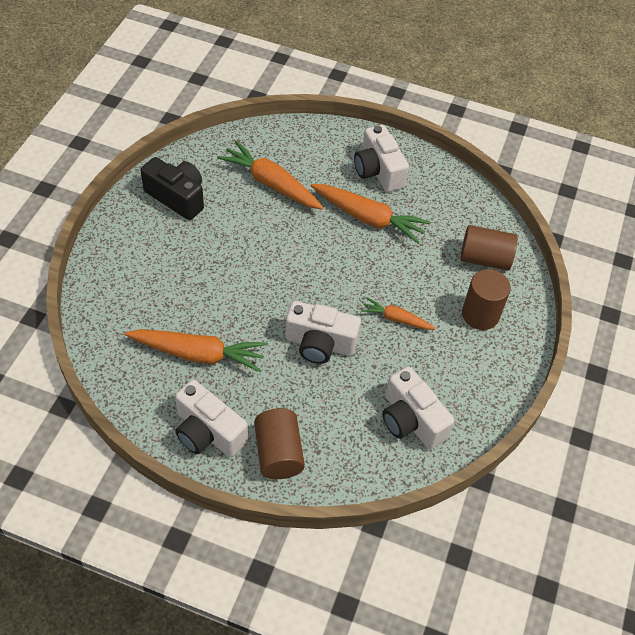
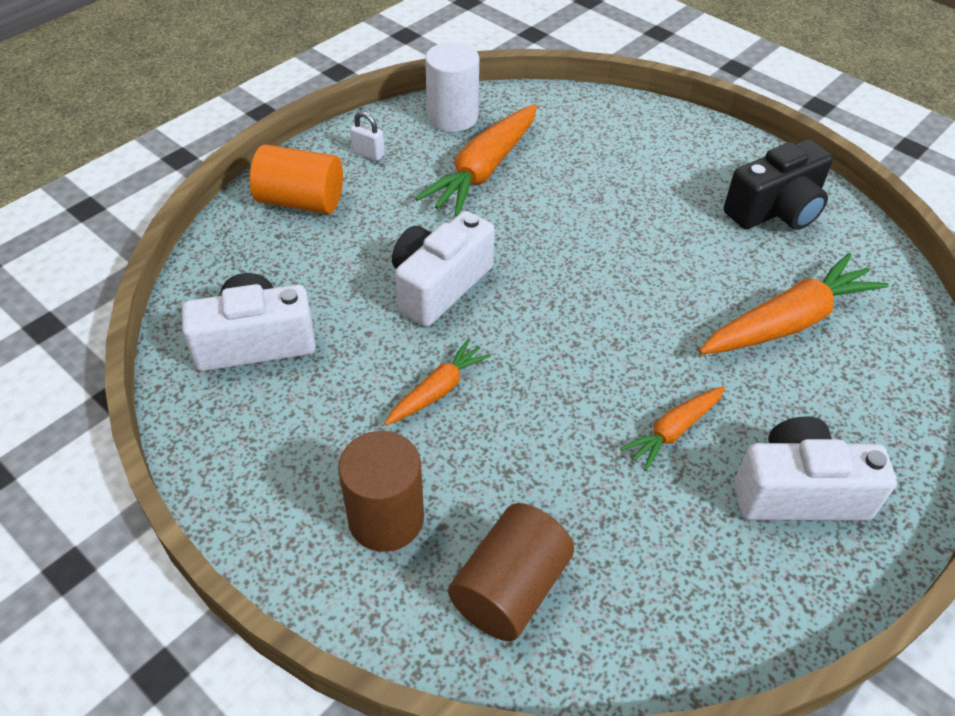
camera: 115 degrees right, 5 degrees down
white camera [175,380,248,457] -> white padlock [350,111,385,161]
brown cylinder [254,408,305,479] -> orange cylinder [250,144,343,214]
orange carrot [311,184,430,244] -> orange carrot [620,386,725,471], size x0.56
none -> white cylinder [425,42,479,132]

